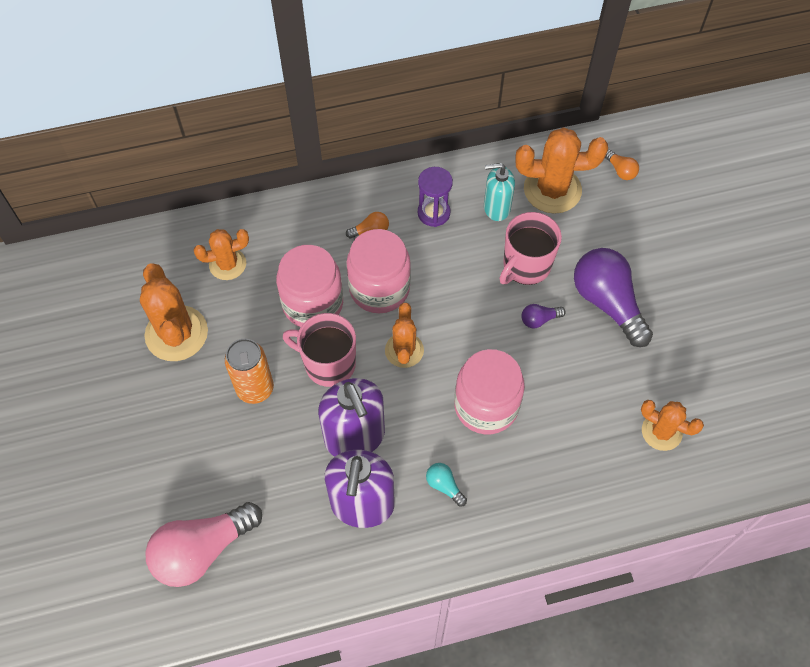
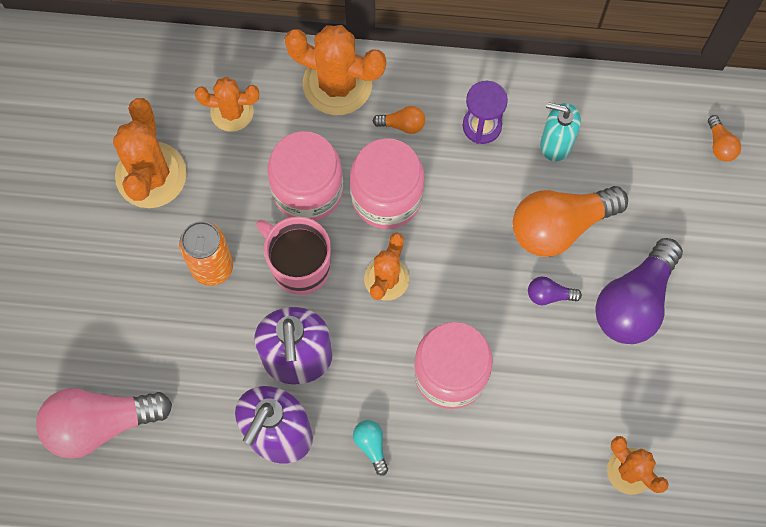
camera: 20 degrees right, 10 degrees up
pink mug [499,212,562,285] -> orange light bulb [512,186,628,257]
orange cactus [516,127,608,214] -> orange cactus moved to [284,25,386,115]
purple light bulb [574,248,653,347] -> purple light bulb turned 135 degrees counterclockwise [595,238,683,344]

